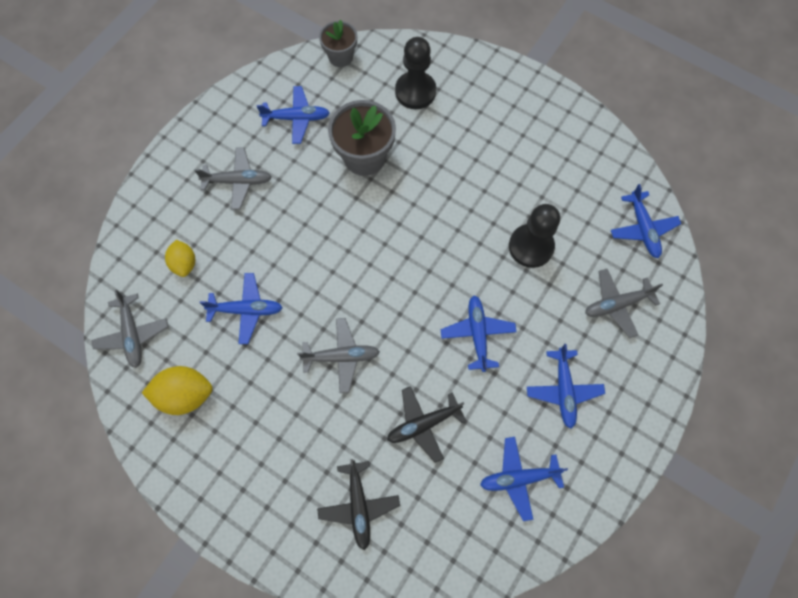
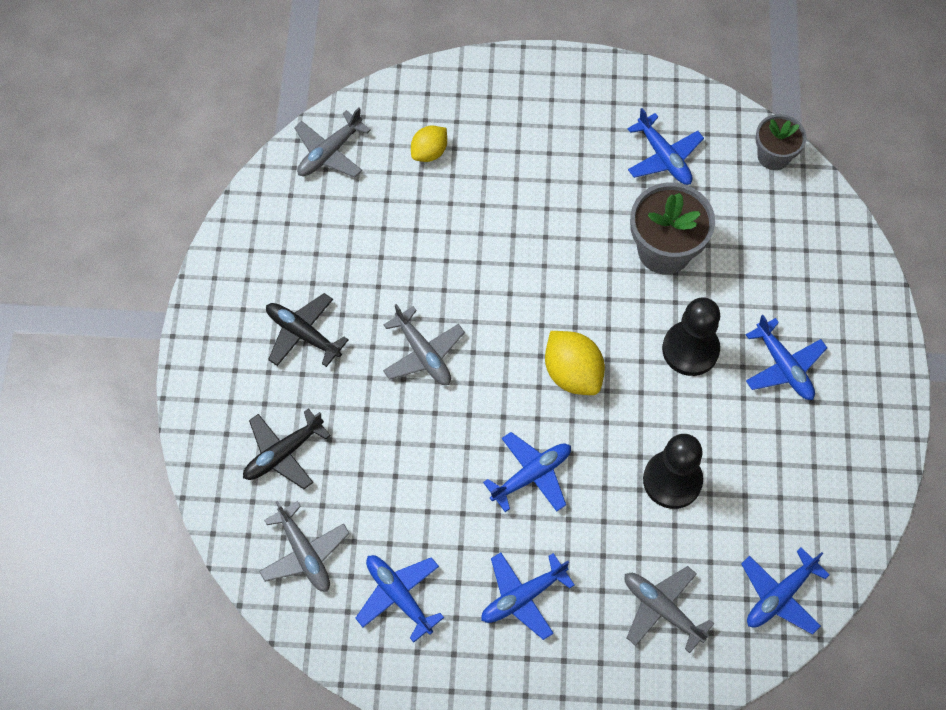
camera: 60 degrees right, 5 degrees down
yellow lemon [142,366,212,415] -> yellow lemon moved to [545,331,605,395]
grey plane [194,148,272,210] -> grey plane moved to [259,501,350,592]
blue plane [200,273,283,344] -> blue plane moved to [746,315,827,400]
black plane [387,386,466,463] -> black plane moved to [266,293,349,367]
black pawn [395,37,436,109] -> black pawn moved to [662,297,720,376]

